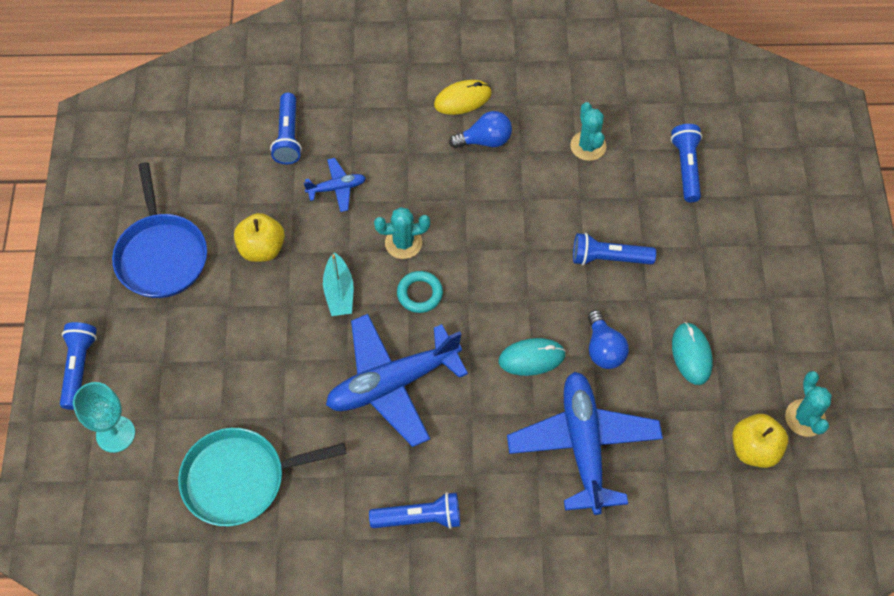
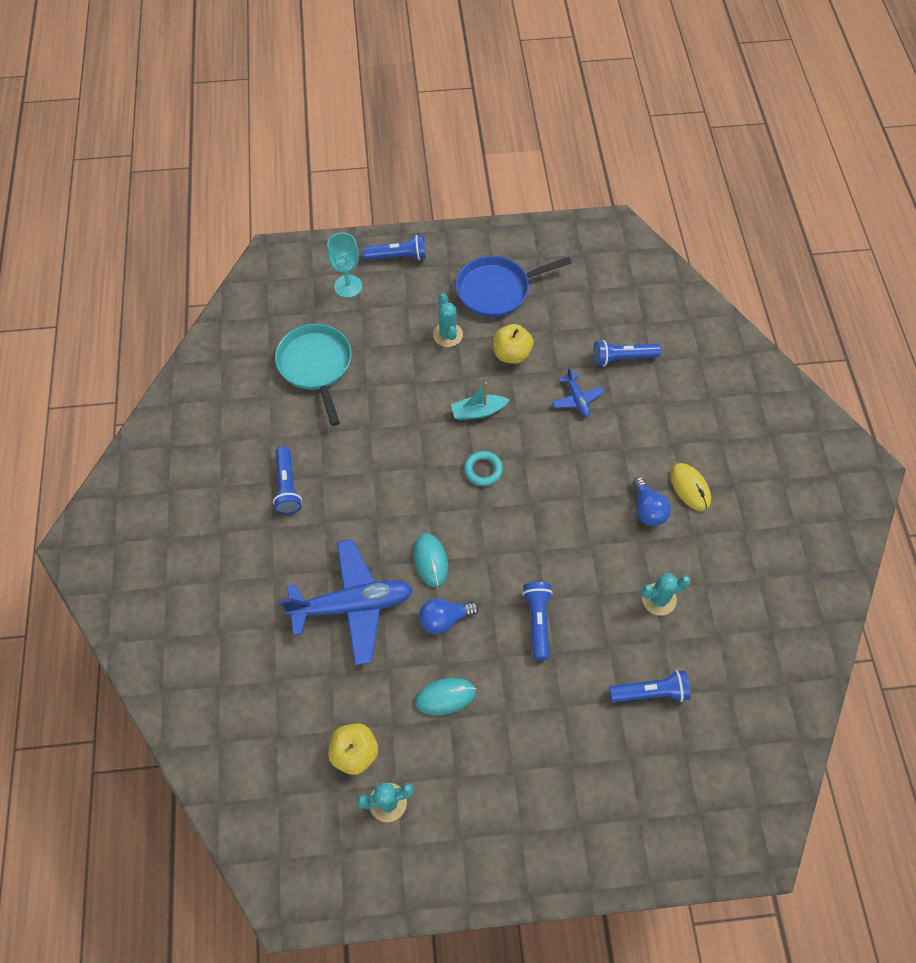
camera: 85 degrees right, 0 degrees up
blue plane [326,314,468,447] -> none
turquoise cactus [374,207,430,259] -> turquoise cactus moved to [433,293,463,347]

